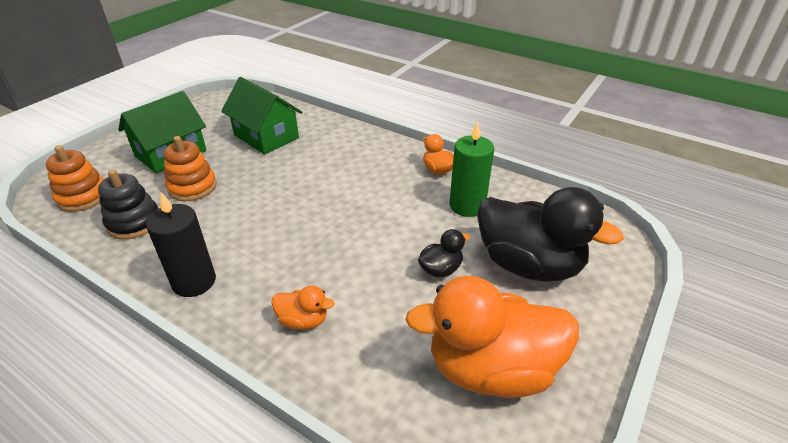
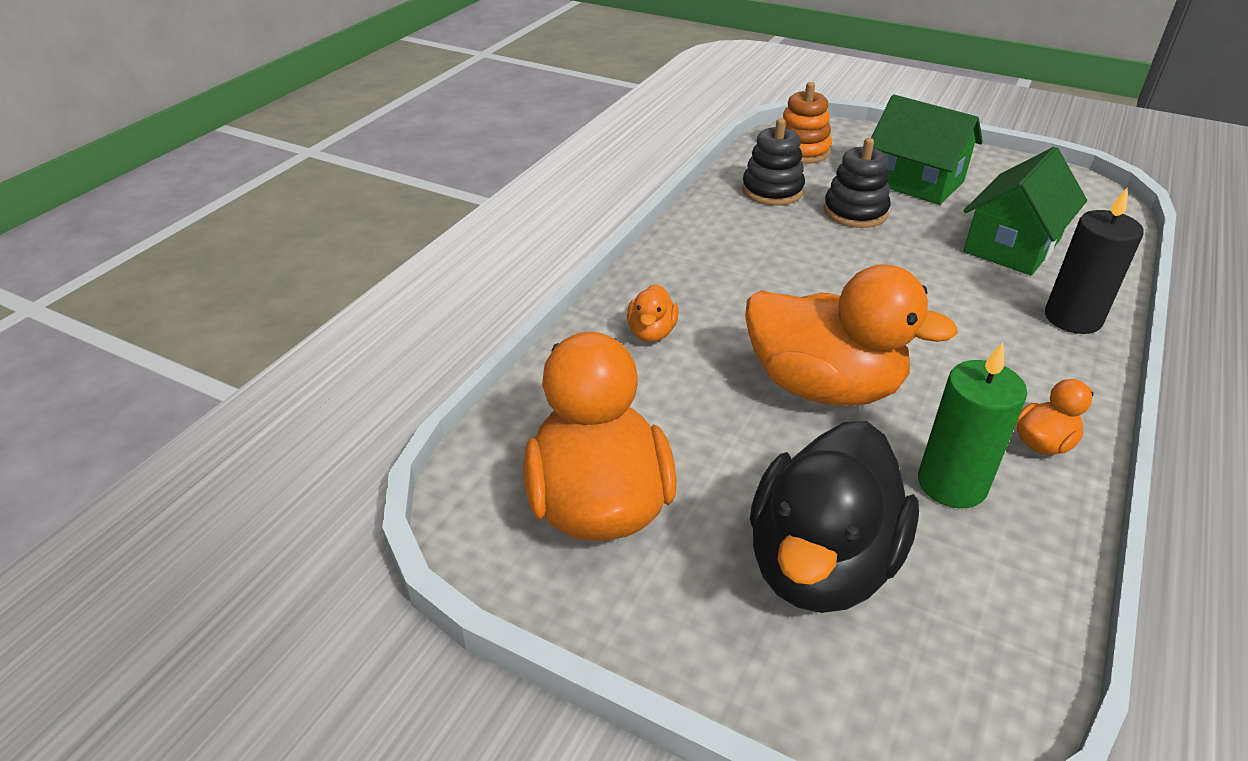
camera: 85 degrees right, 0 degrees up
black candle [146,193,216,297] -> black candle moved to [1045,187,1144,334]
orange stacking toy [164,136,217,201] -> black stacking toy [824,138,891,228]
black duck [418,229,470,278] -> none
none -> orange duck [745,264,958,406]

